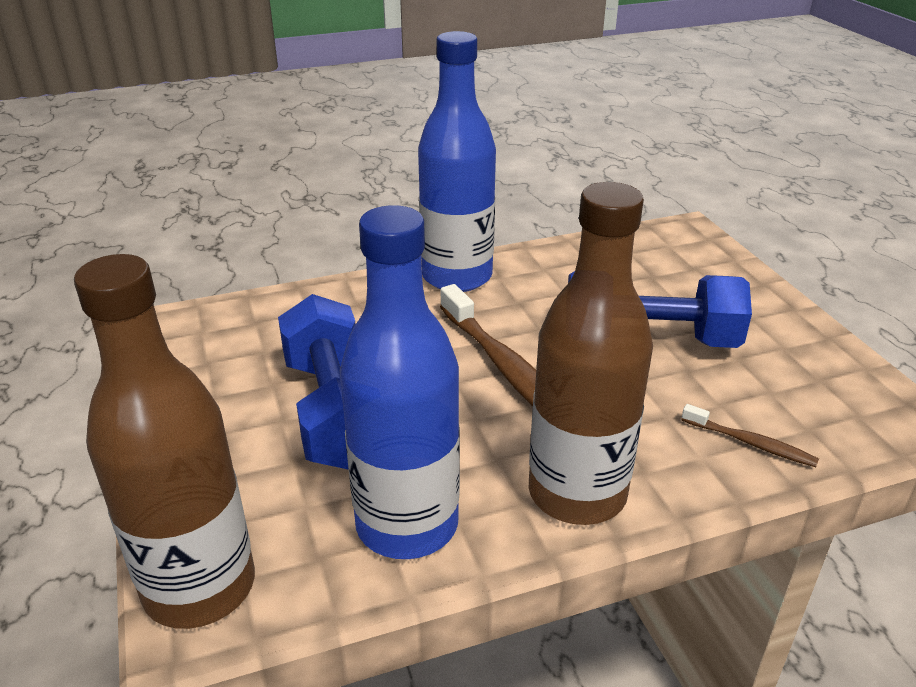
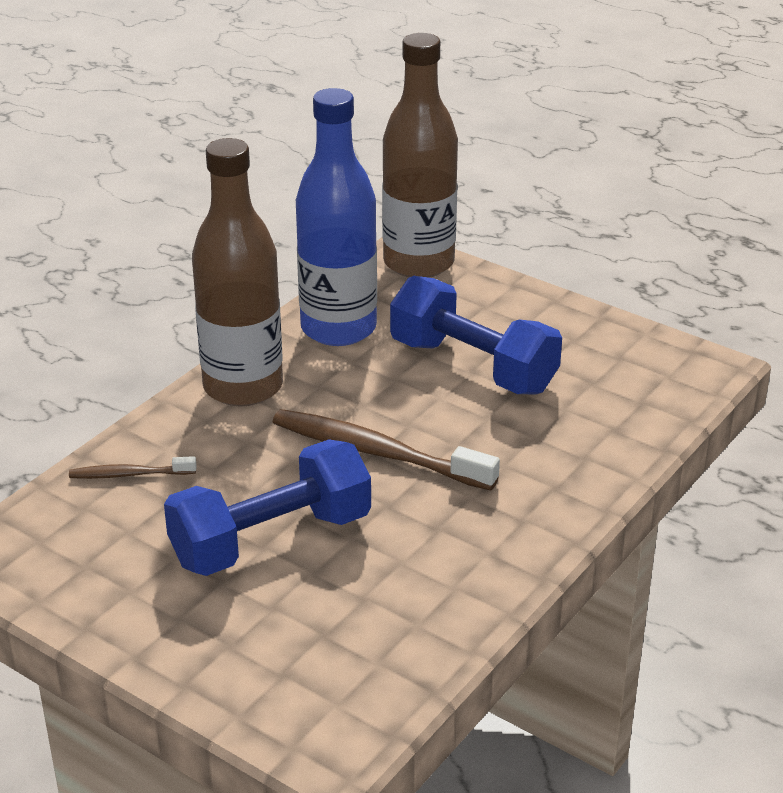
camera: 145 degrees right, 0 degrees up
blue bottle [418,31,496,292] -> none

